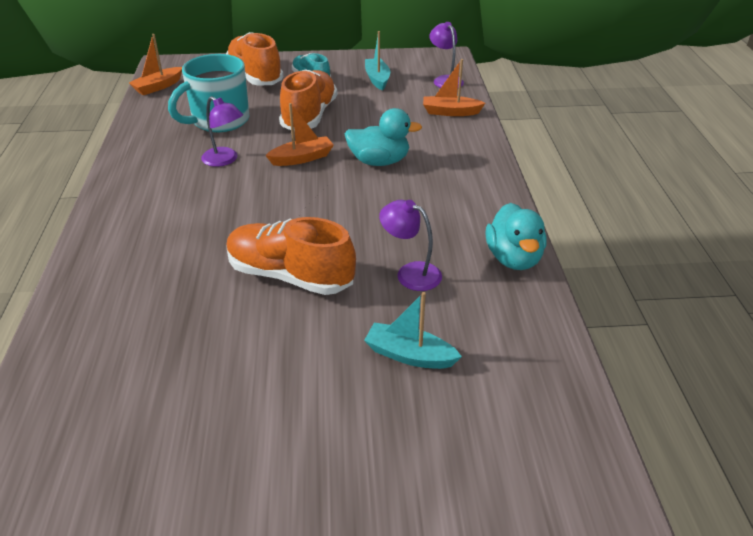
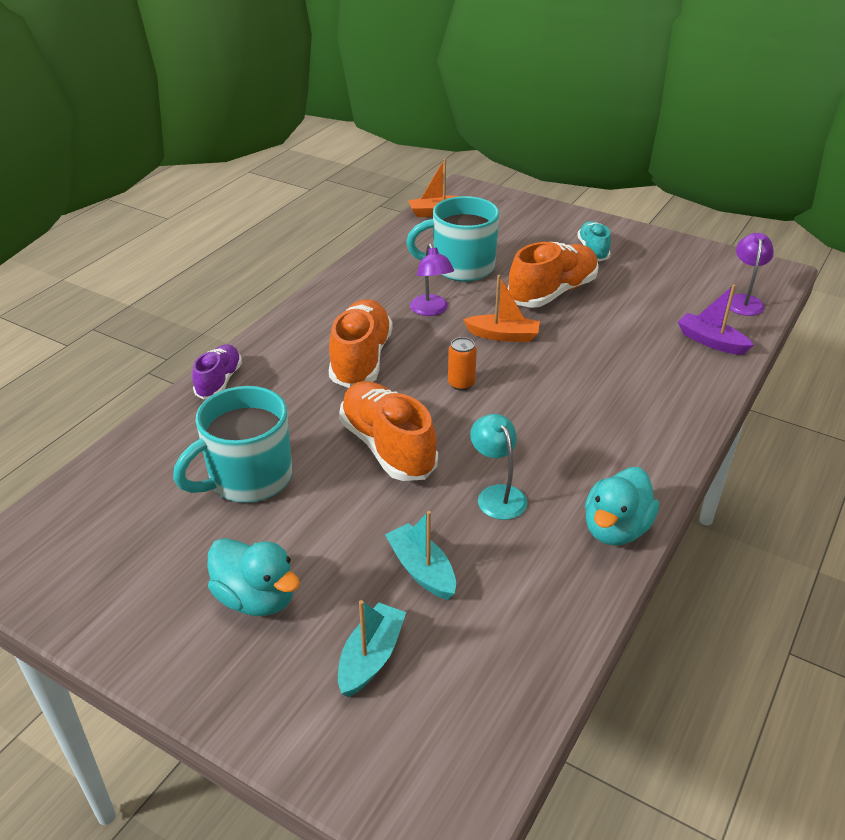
camera: 35 degrees right, 0 degrees up
orange shoe [226,32,283,86] -> orange shoe moved to [329,299,393,388]
turquoise duck [345,108,422,166] -> turquoise duck moved to [207,538,300,616]
turquoise boat [365,31,390,91] -> turquoise boat moved to [338,600,406,697]
purple lamp [379,200,442,291] -> turquoise lamp [470,414,528,520]
orange boat [423,59,485,116] -> purple boat [678,284,754,355]
none -> turquoise mug [173,386,292,503]
none -> purple shoe [192,344,242,399]
none -> orange can [448,337,477,391]

